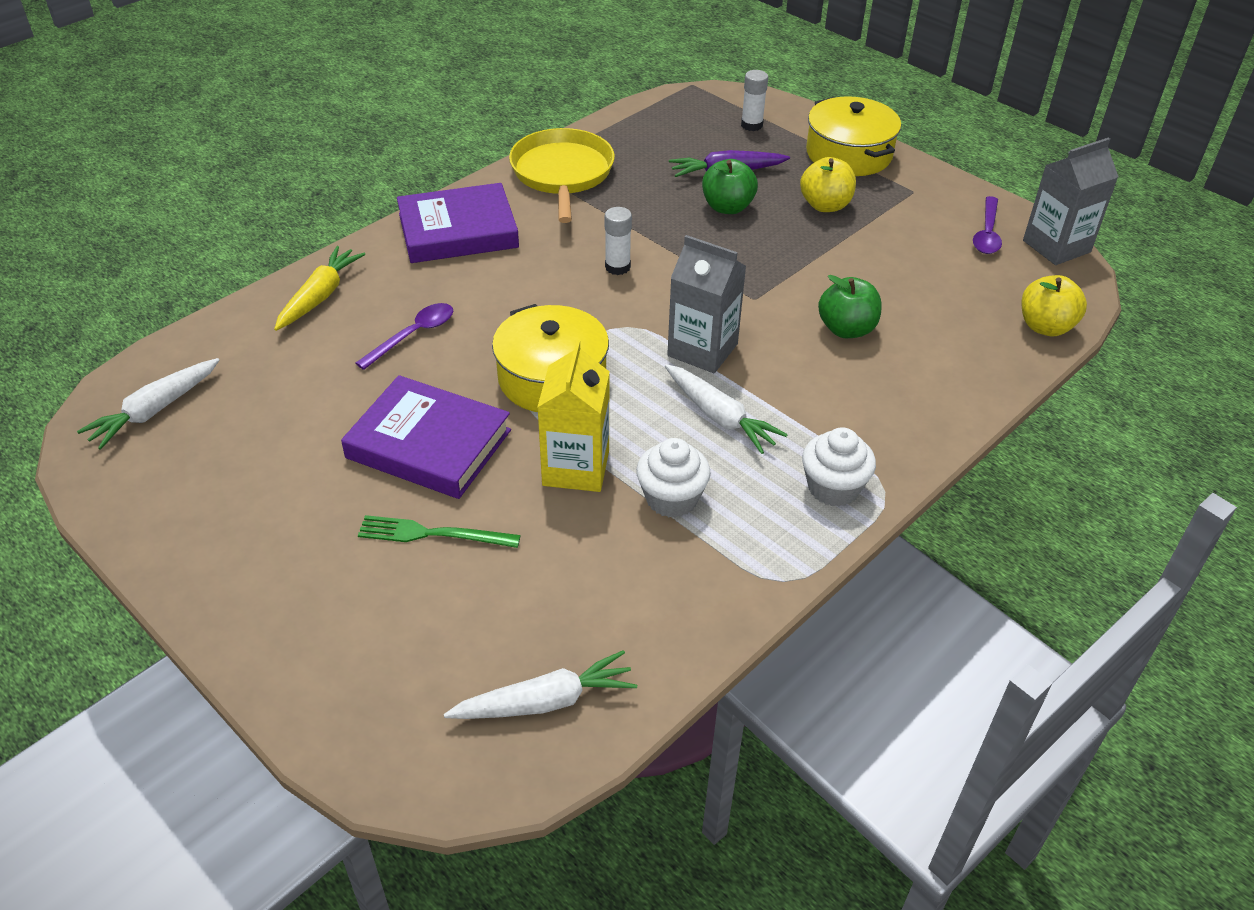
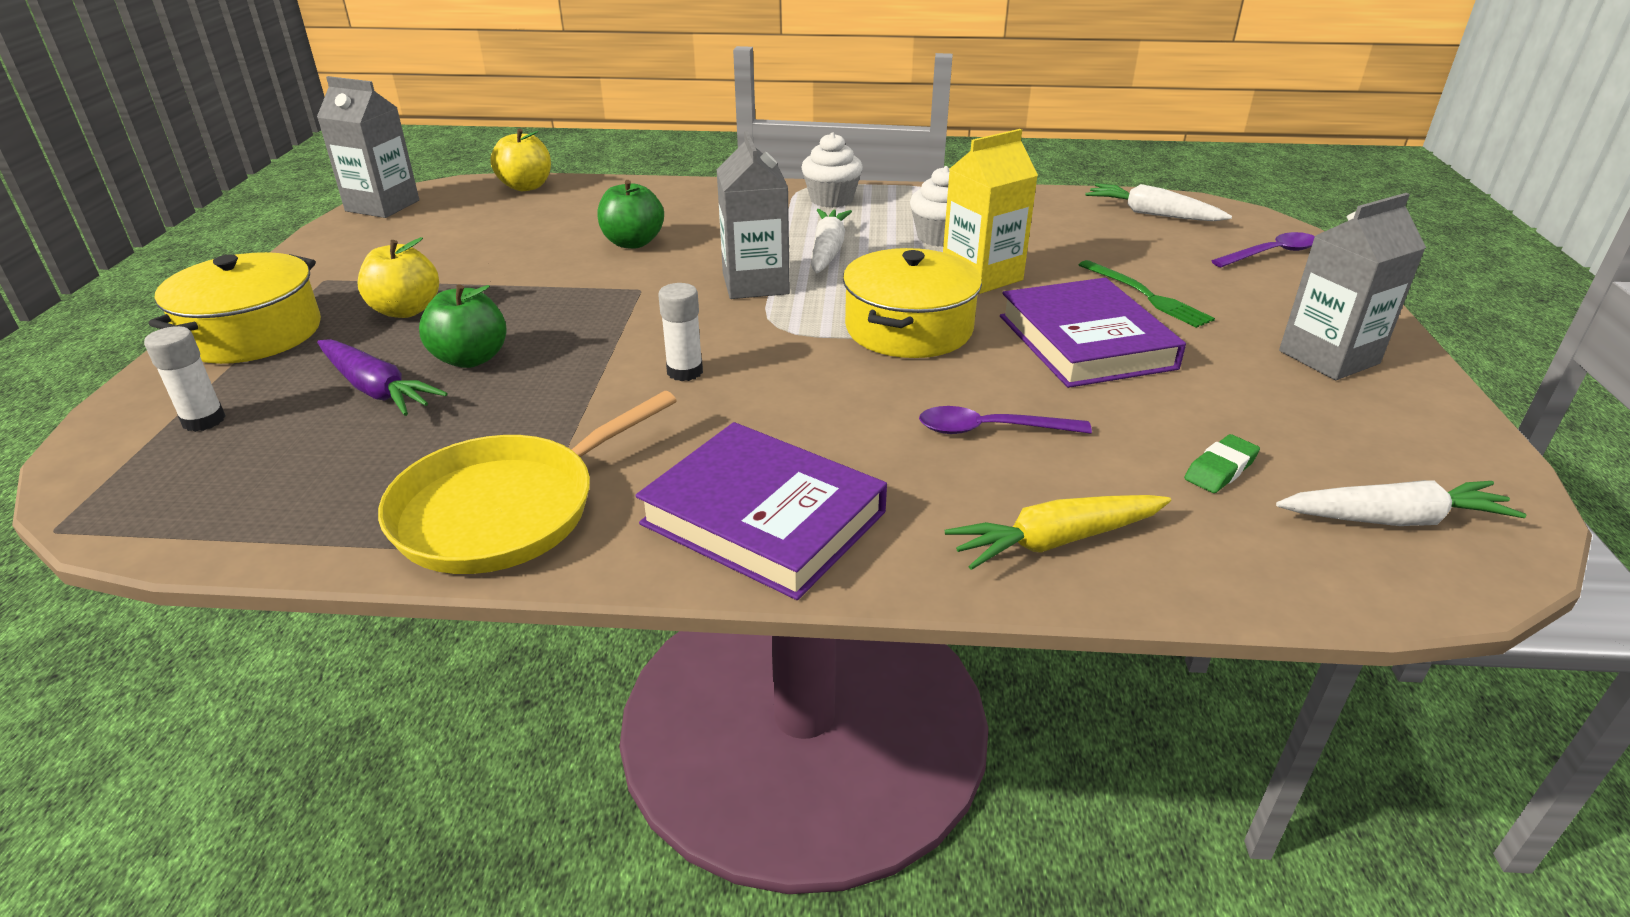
camera: 130 degrees left, 10 degrees down
purple spoon [973,196,1002,254] -> purple spoon moved to [1212,232,1314,267]
none -> green eraser [1184,434,1260,493]
none -> grey carton [1279,193,1426,380]

